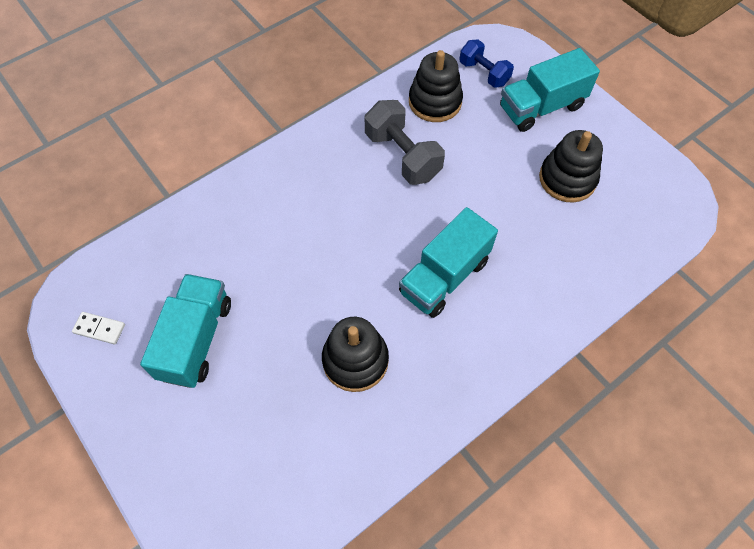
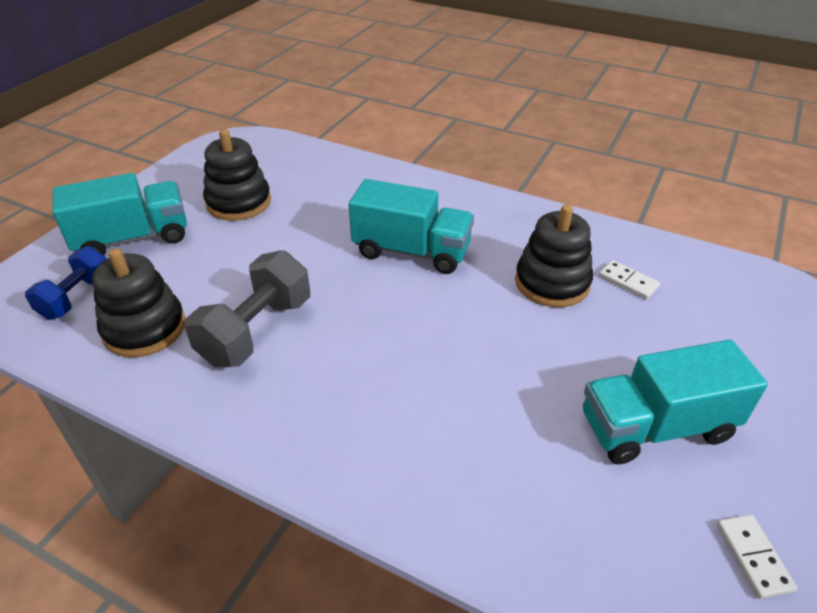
camera: 115 degrees left, 20 degrees down
turquoise truck [500,48,600,132] -> turquoise truck turned 60 degrees counterclockwise [52,173,187,256]
none -> white domino [599,260,660,300]

